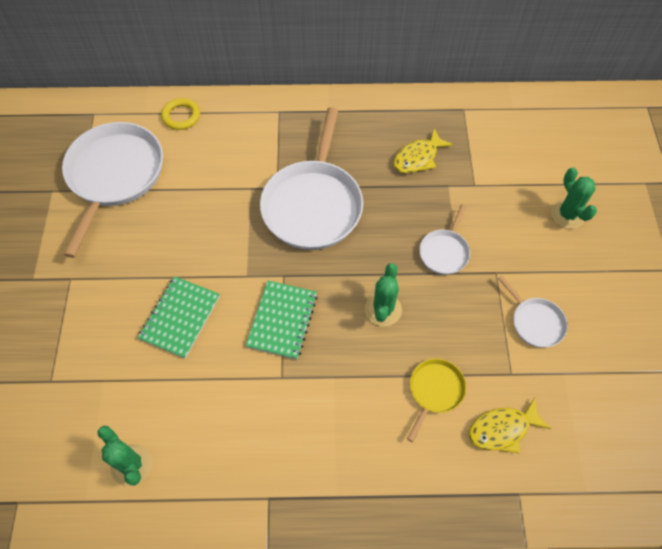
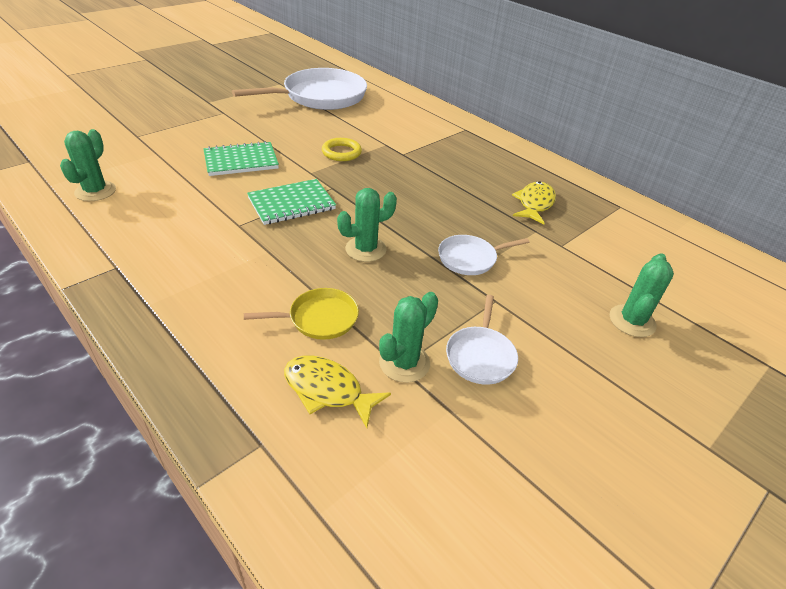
camera: 45 degrees right, 20 degrees down
yellow ring [161,98,200,130] -> yellow ring moved to [322,138,362,161]
white pan [260,107,363,250] -> none
yellow fish [393,129,453,173] -> yellow fish turned 105 degrees clockwise [512,181,556,225]
none -> green cactus [379,292,438,383]

